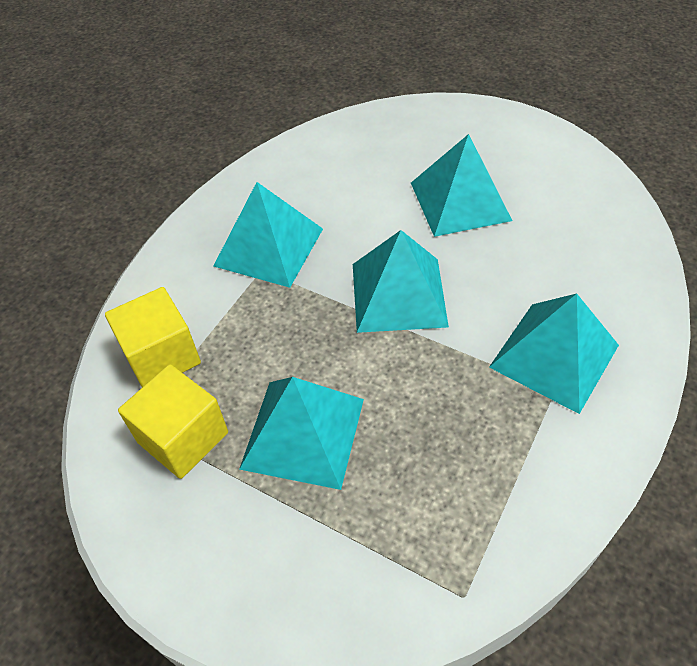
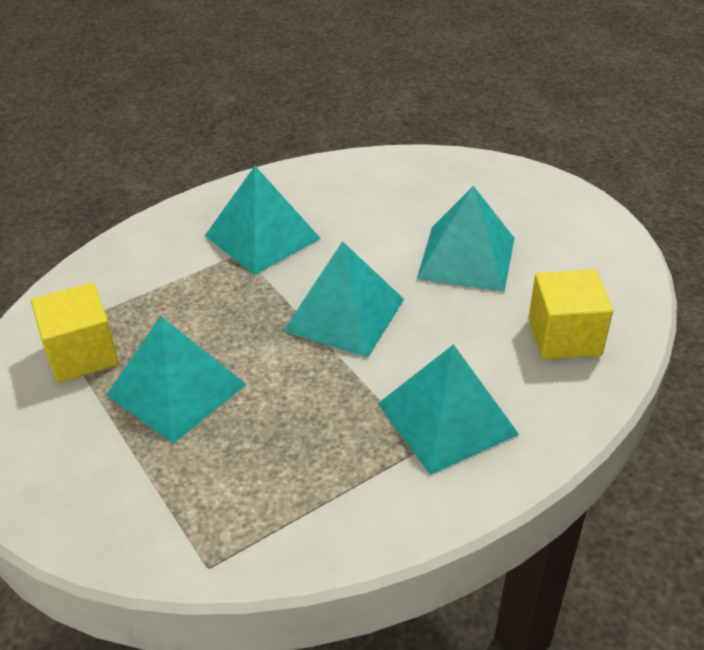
camera: 25 degrees right, 10 degrees down
yellow cube [105,287,201,387] -> yellow cube moved to [528,269,613,359]

